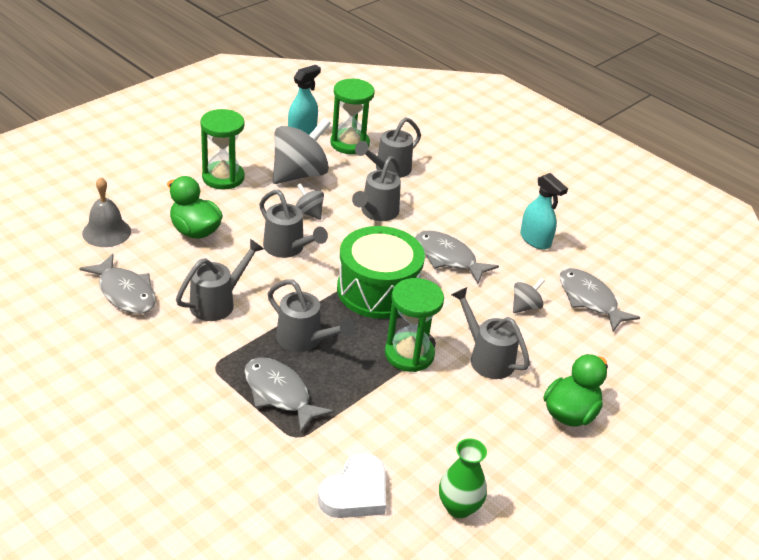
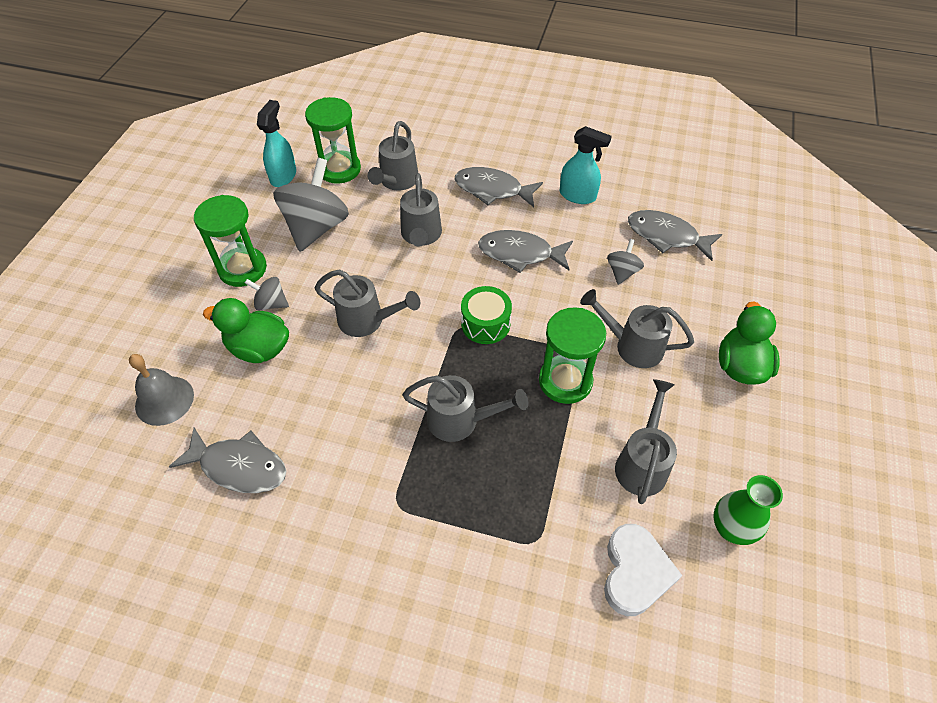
camera: 25 degrees left, 15 degrees up
grey watering can [176,239,264,321] -> grey watering can moved to [615,379,677,504]
grey fish [245,357,334,433] -> grey fish moved to [455,167,543,207]
grey spinning top [295,183,324,220] -> grey spinning top moved to [245,277,289,311]
green drum [337,226,425,319] -> green drum [461,286,512,344], size x0.55

